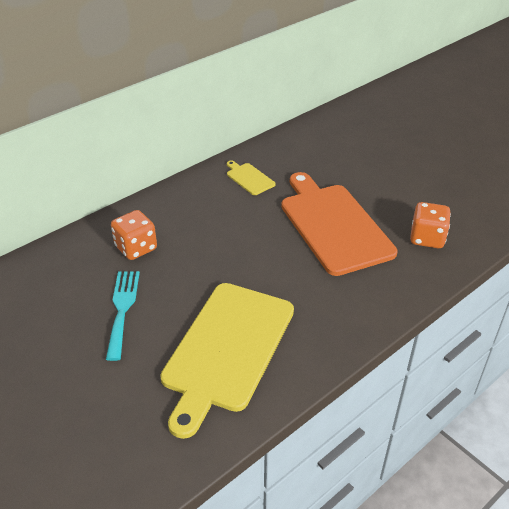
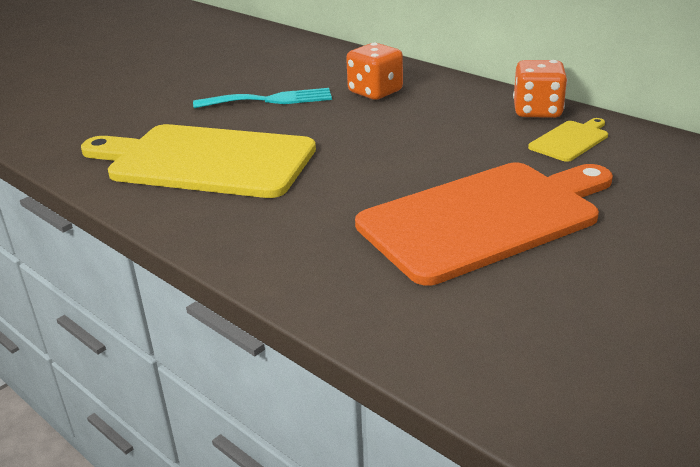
camera: 85 degrees right, 10 degrees down
orange dice [410,202,451,248] -> orange dice moved to [513,60,568,118]

